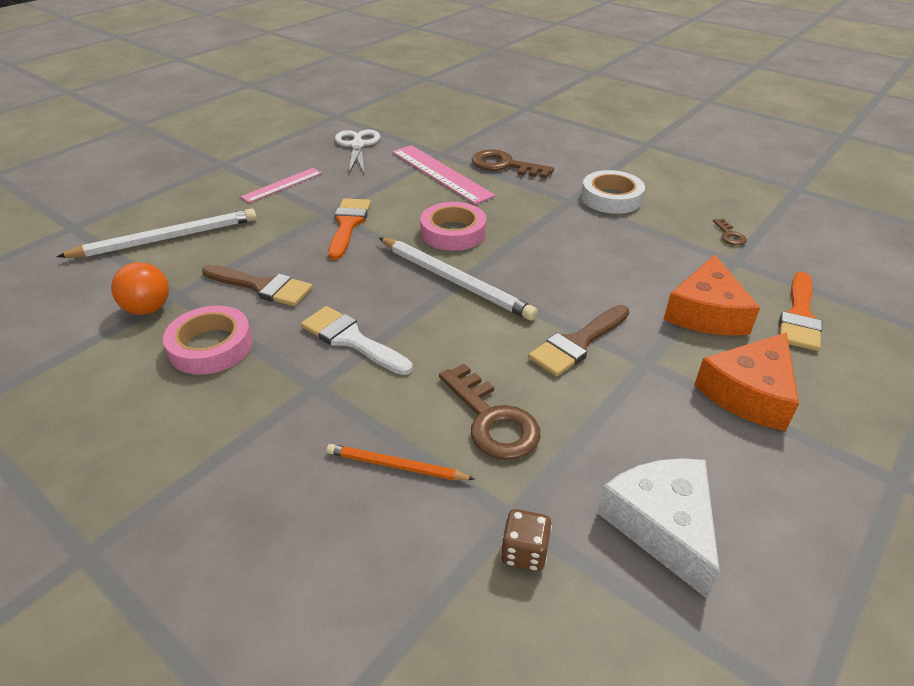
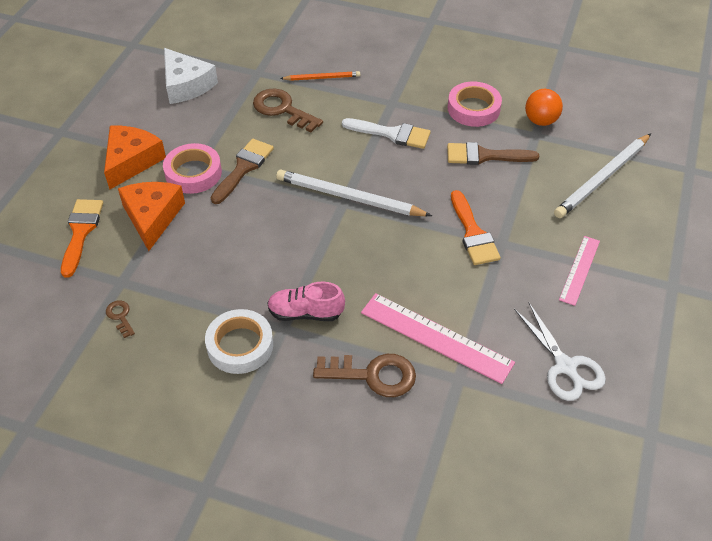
camera: 160 degrees right, 10 degrees up
pink tape [420,202,486,251] -> pink tape moved to [163,143,222,194]
brown dice [501,509,552,571] -> none
none -> pink shoe [267,282,345,321]

